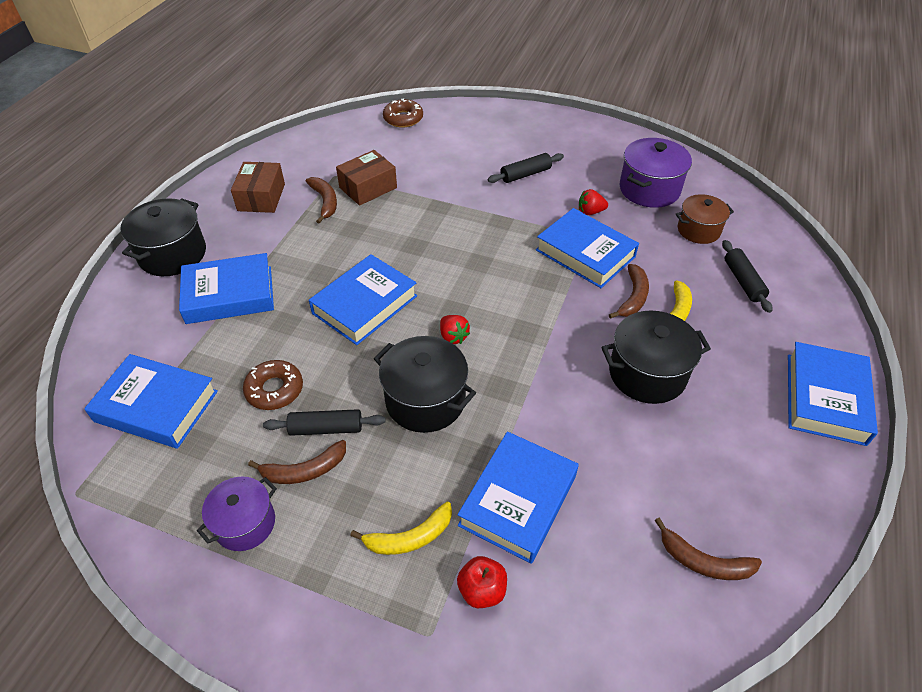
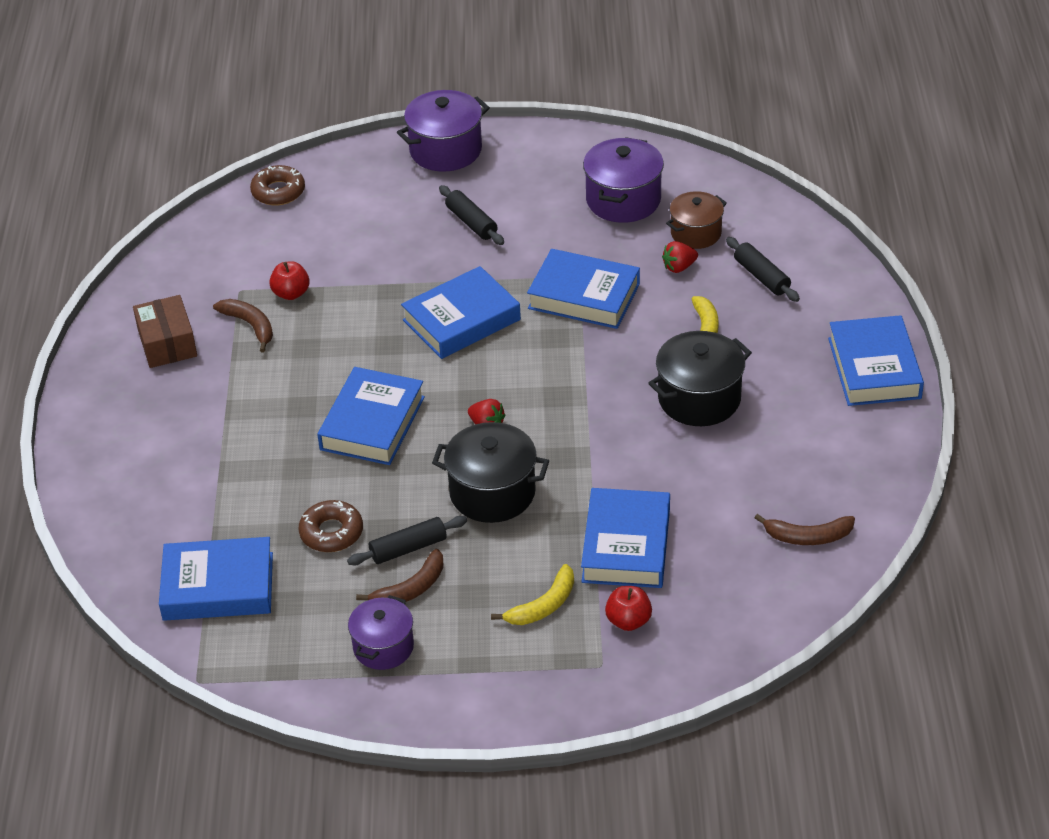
camera: 20 degrees left, 5 degrees down
black pot [120,198,206,276] -> none
blue book [179,253,274,324] -> blue book moved to [401,266,521,359]
brown box [336,150,397,206] -> red apple [269,261,310,300]
black rolling pin [488,153,564,183] -> black rolling pin turned 75 degrees counterclockwise [439,185,504,245]
red strawberry [579,189,608,215] -> red strawberry moved to [662,241,698,273]
brown banana [609,264,649,319] -> none
none -> purple pot [397,90,490,172]

